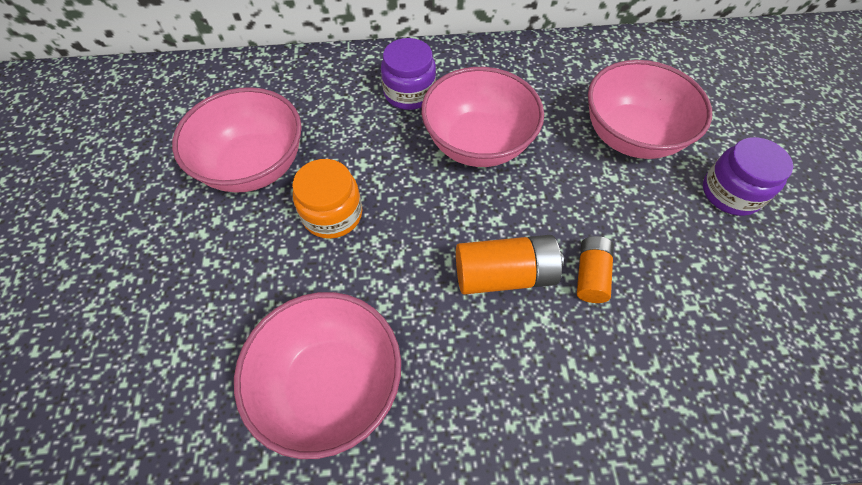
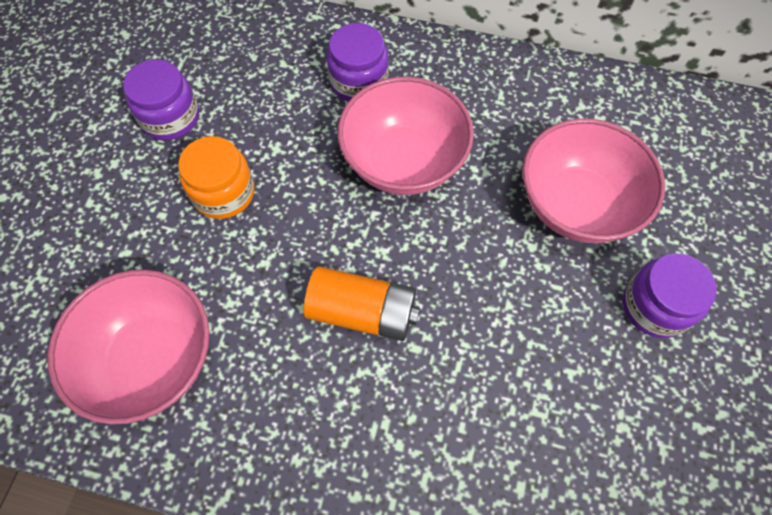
camera: 20 degrees right, 5 degrees up
pink bowl [172,87,302,193] -> purple jar [123,59,199,140]
orange battery [577,236,614,303] -> none

